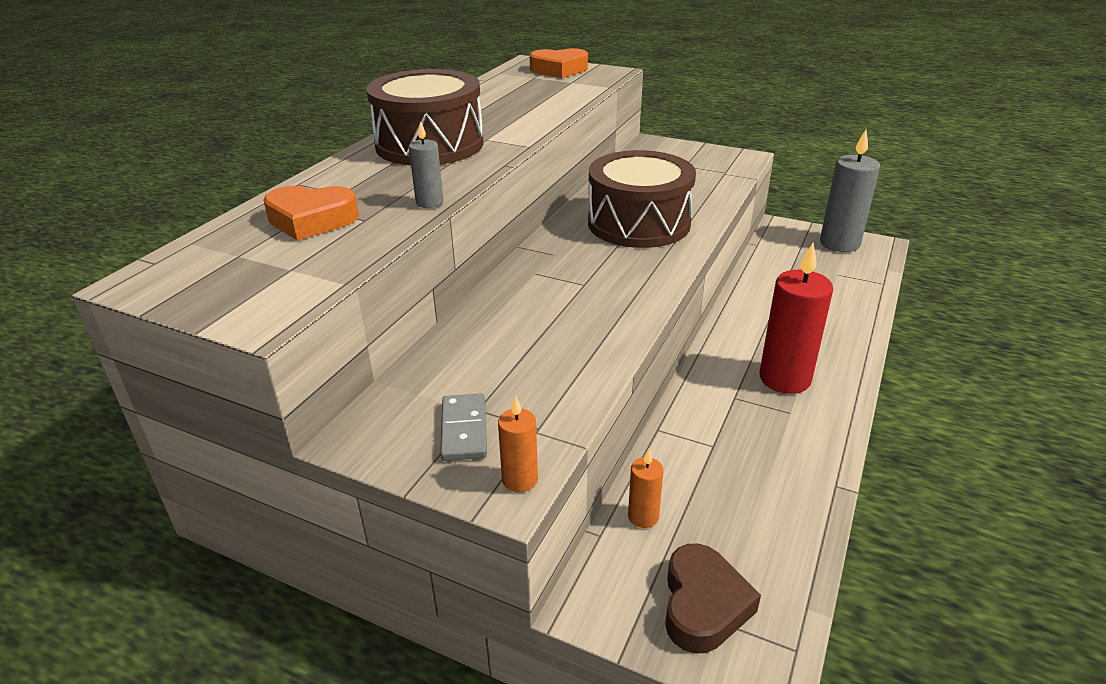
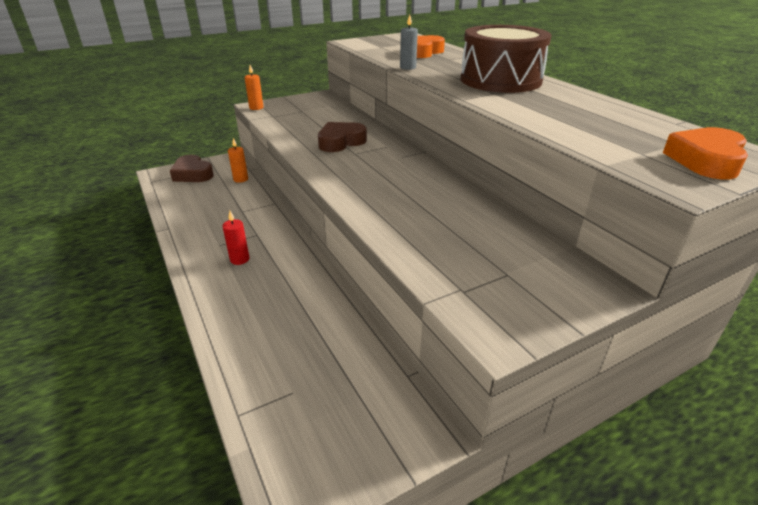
camera: 125 degrees right, 0 degrees up
grey domino [440,394,487,461] -> none
brown drum [588,150,696,248] -> none
red candle [759,243,833,394] -> red candle [223,211,249,265], size x0.49
grey candle [820,130,880,252] -> none
none -> brown heart [318,122,367,152]

